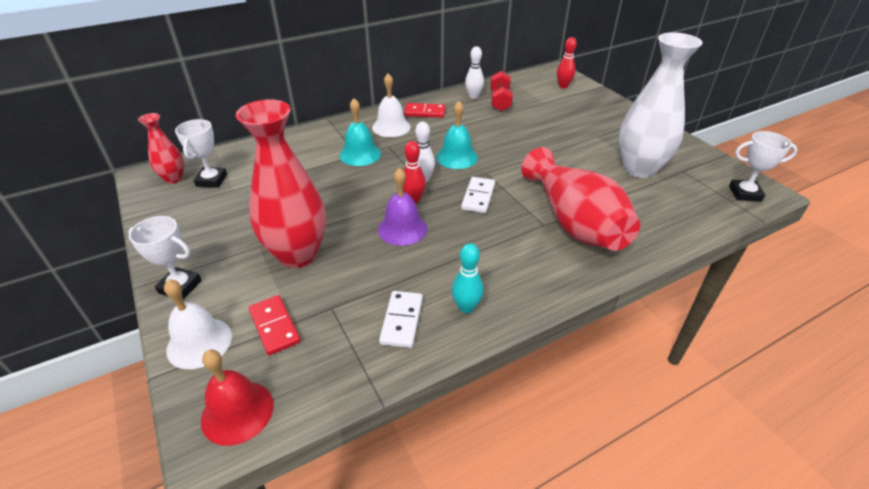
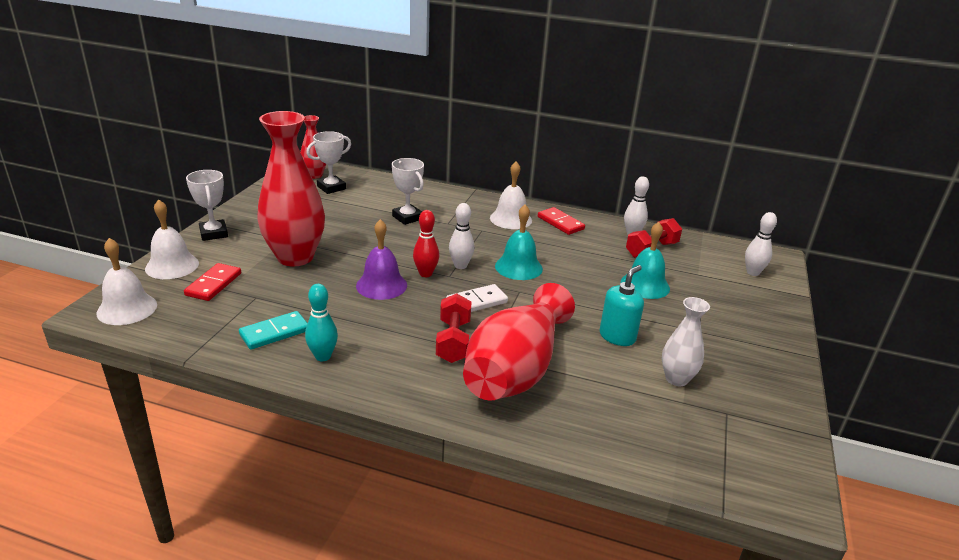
camera: 45 degrees right, 10 degrees down
red bell [201,350,274,446] -> white bell [96,238,157,325]
turquoise bell [340,98,381,166] -> turquoise bell moved to [621,222,670,299]
white domino [379,291,423,348] -> turquoise domino [239,311,308,350]
red bowling pin [557,37,577,89] -> white bowling pin [745,212,777,276]
white vase [619,32,703,178] -> white vase [662,297,710,386], size x0.51
white trophy [729,131,798,201] -> white trophy moved to [392,158,424,225]
none -> red dumbbell [436,293,472,363]
none -> turquoise soap dispenser [600,265,644,346]

